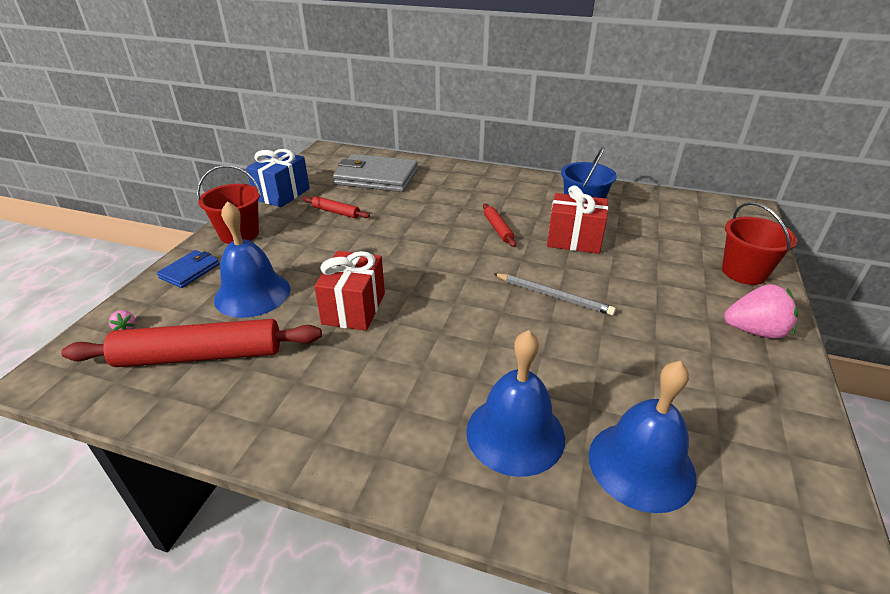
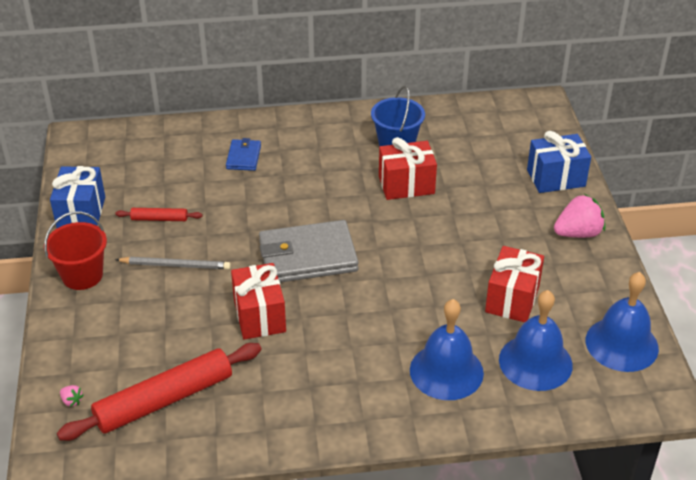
camera: 25 degrees left, 5 degrees up
blue wallet [157,250,219,288] -> blue wallet moved to [226,138,261,171]
blue bell [214,201,290,318] -> blue bell moved to [586,272,659,372]
grey wallet [333,154,418,192] -> grey wallet moved to [259,220,359,283]
red rolling pin [483,203,516,247] -> none
grey pencil [494,273,616,315] -> grey pencil moved to [115,257,231,269]
red bucket [722,202,797,285] -> blue gift [527,131,591,193]
none -> red gift [485,246,544,322]

